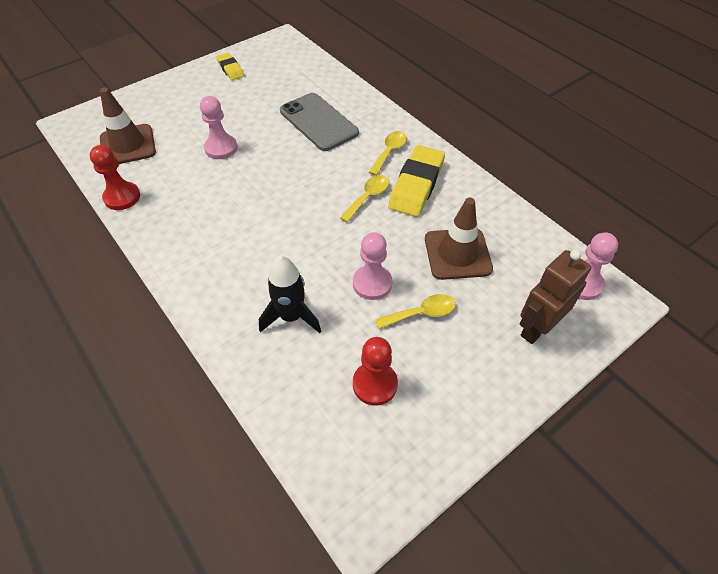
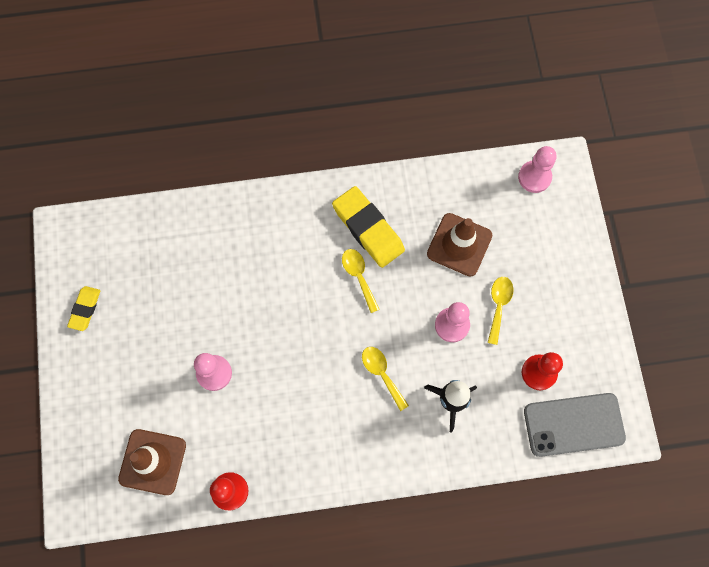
camera: 60 degrees left, 20 degrees up
yellow eraser [216,53,244,80] -> yellow eraser turned 75 degrees counterclockwise [67,286,100,331]
grey phone [280,93,359,151] -> grey phone moved to [524,393,626,457]
yellow spoon [369,131,407,176] -> yellow spoon moved to [362,347,409,411]
brown robot [520,249,591,344] -> none

